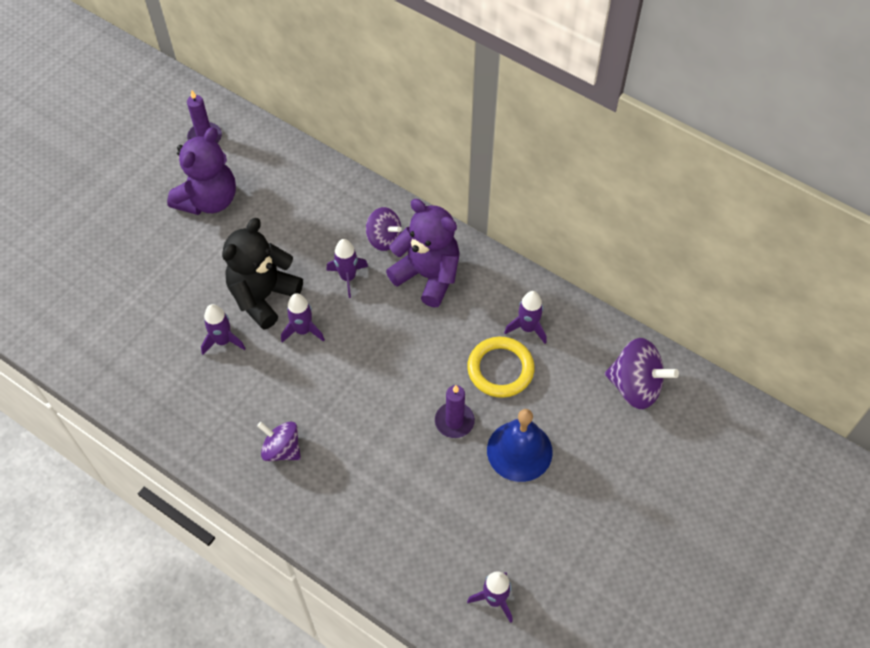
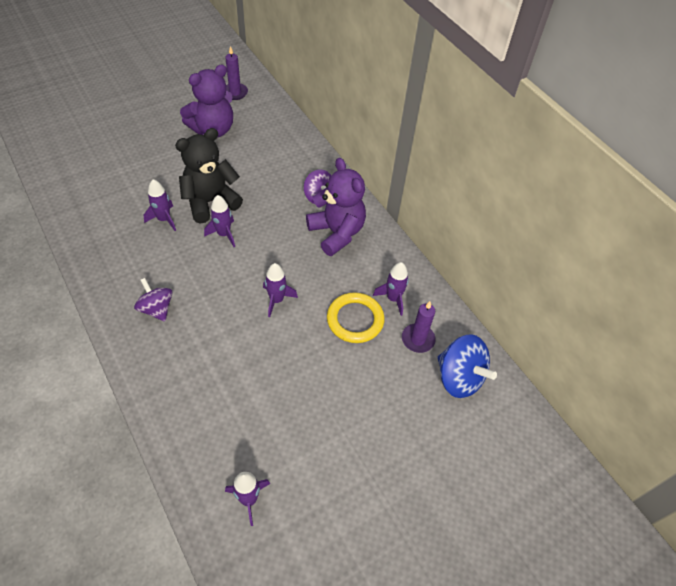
camera: 20 degrees right, 5 degrees down
purple rocket [326,239,368,298] -> purple rocket moved to [263,263,298,317]
purple candle [435,385,475,438] -> purple candle moved to [402,301,436,353]
blue bell [487,409,553,482] -> none
purple spinning top [605,338,679,409] -> blue spinning top [437,334,497,398]

